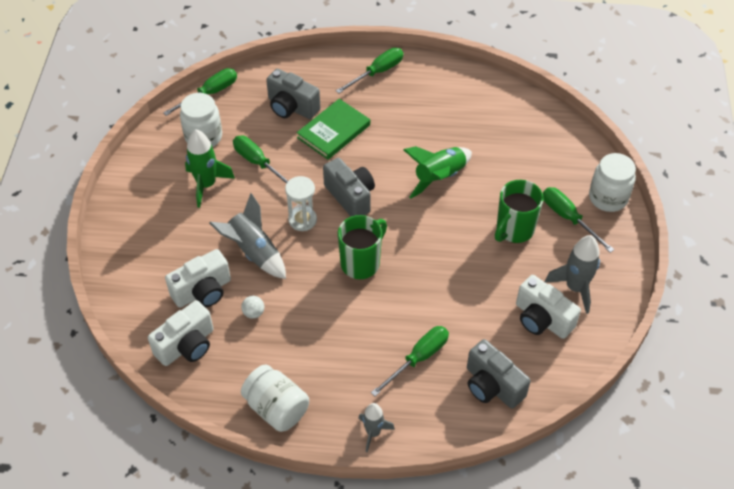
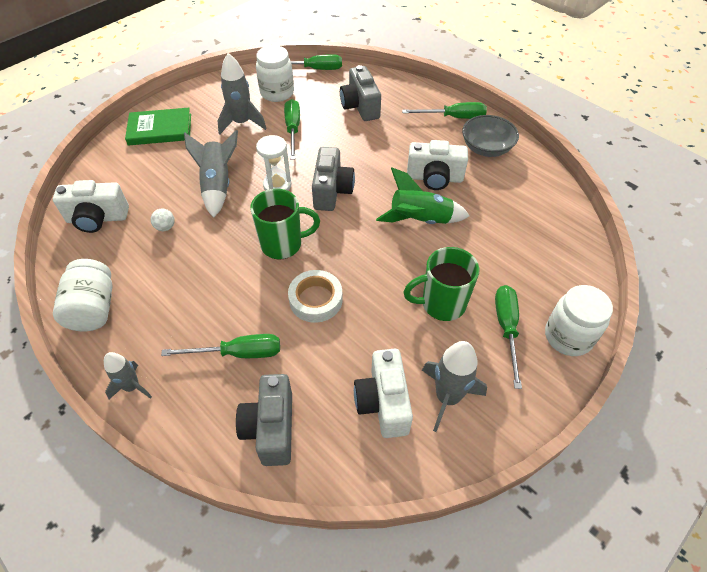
camera: 40 degrees right, 0 degrees up
white camera [165,249,231,308] -> white camera moved to [407,140,468,190]
green rocket [185,129,235,208] -> grey rocket [217,53,267,134]
green book [297,99,370,160] -> green book moved to [125,108,191,146]
none -> white tape [288,270,343,323]
none -> grey bowl [462,115,519,157]

